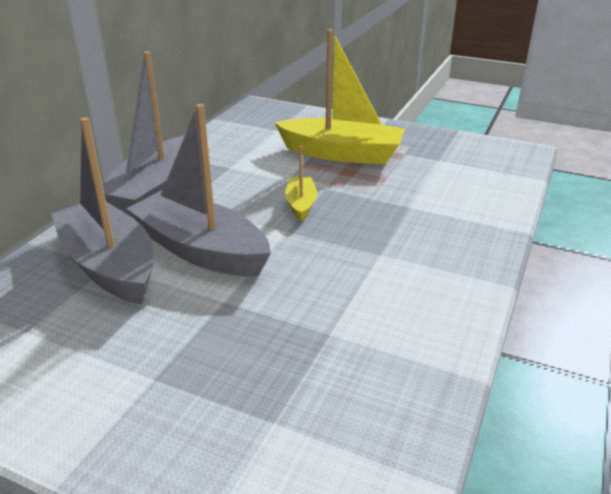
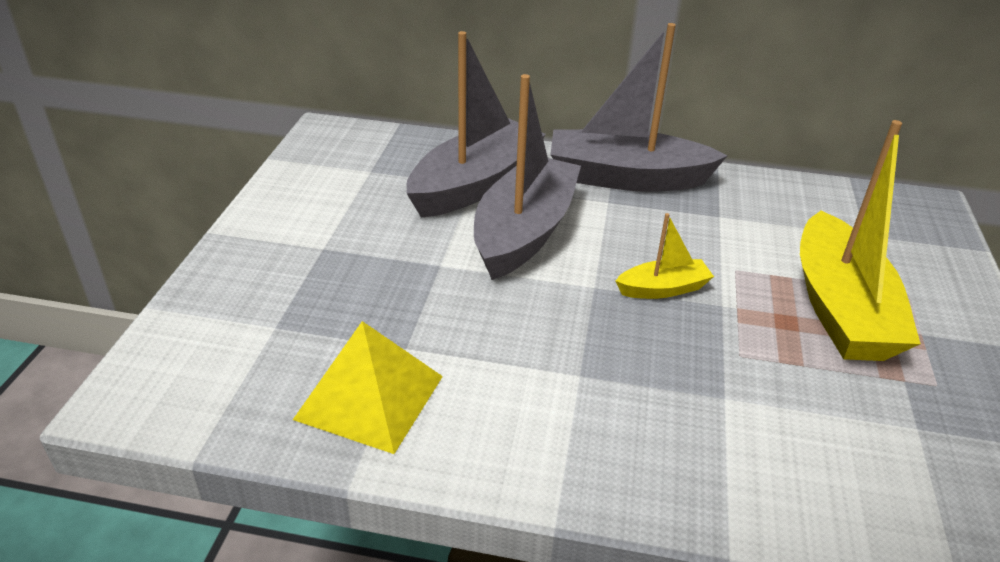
camera: 75 degrees right, 5 degrees up
none -> yellow pyramid [293,321,443,454]

